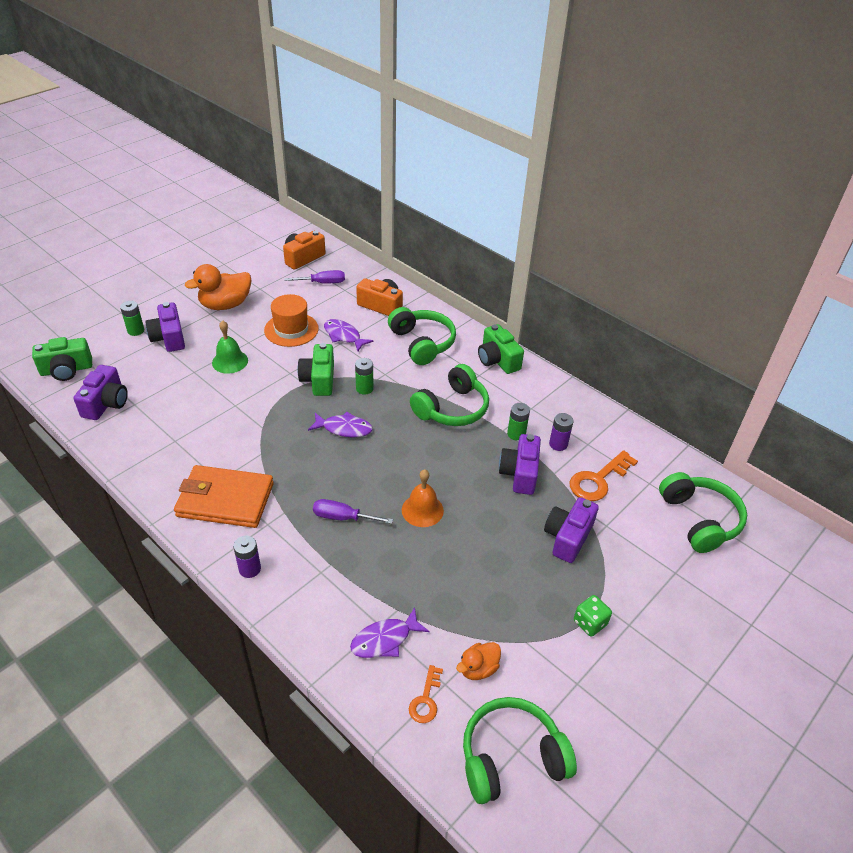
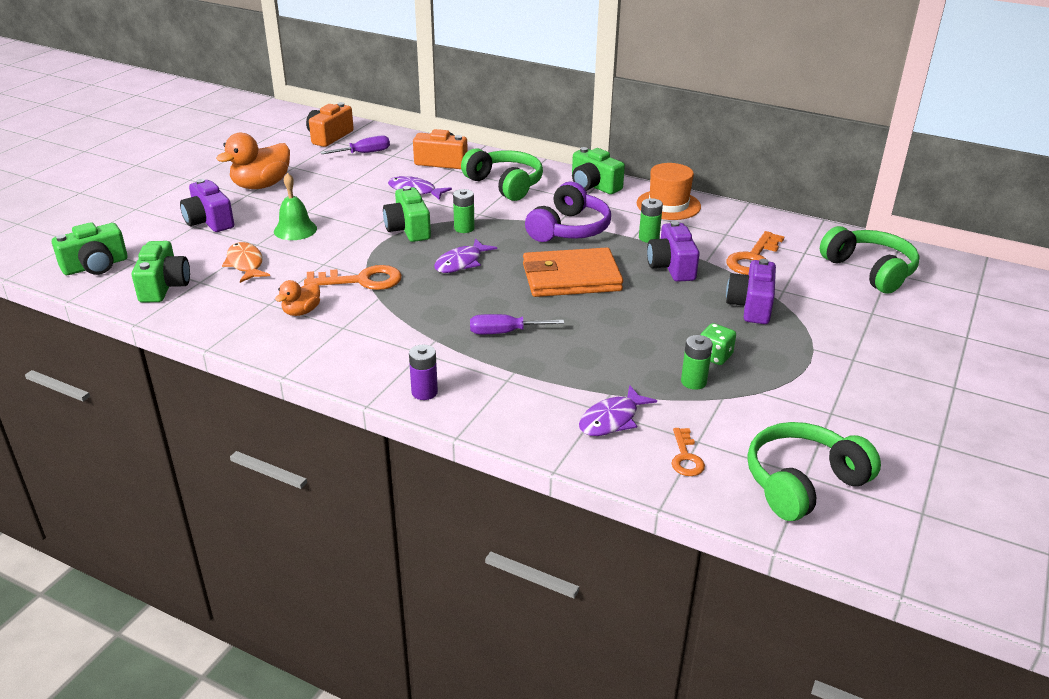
camera: 15 degrees left, 10 degrees down
purple camera [73,365,128,420] -> green camera [132,241,190,303]
green battery [120,301,144,336] -> green battery moved to [681,335,713,390]
orange wallet [174,465,274,528] -> orange wallet moved to [523,247,623,297]
orange hat [264,294,319,347] -> orange hat moved to [637,163,701,220]
purple fish [308,412,373,438] -> purple fish turned 135 degrees clockwise [434,238,497,273]
orange bell [402,469,444,527] -> none
green headphones [410,364,489,426] -> purple headphones [525,182,611,242]
orange duck [456,642,501,680] -> orange duck moved to [275,280,320,316]
purple battery [549,413,574,451] -> none
green dice [574,595,612,637] -> green dice moved to [700,323,736,365]
none -> orange fish [222,242,270,283]
none -> orange key [304,265,402,290]

